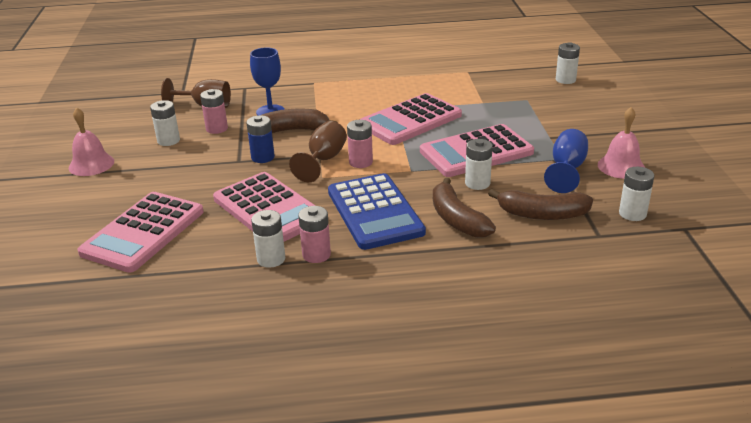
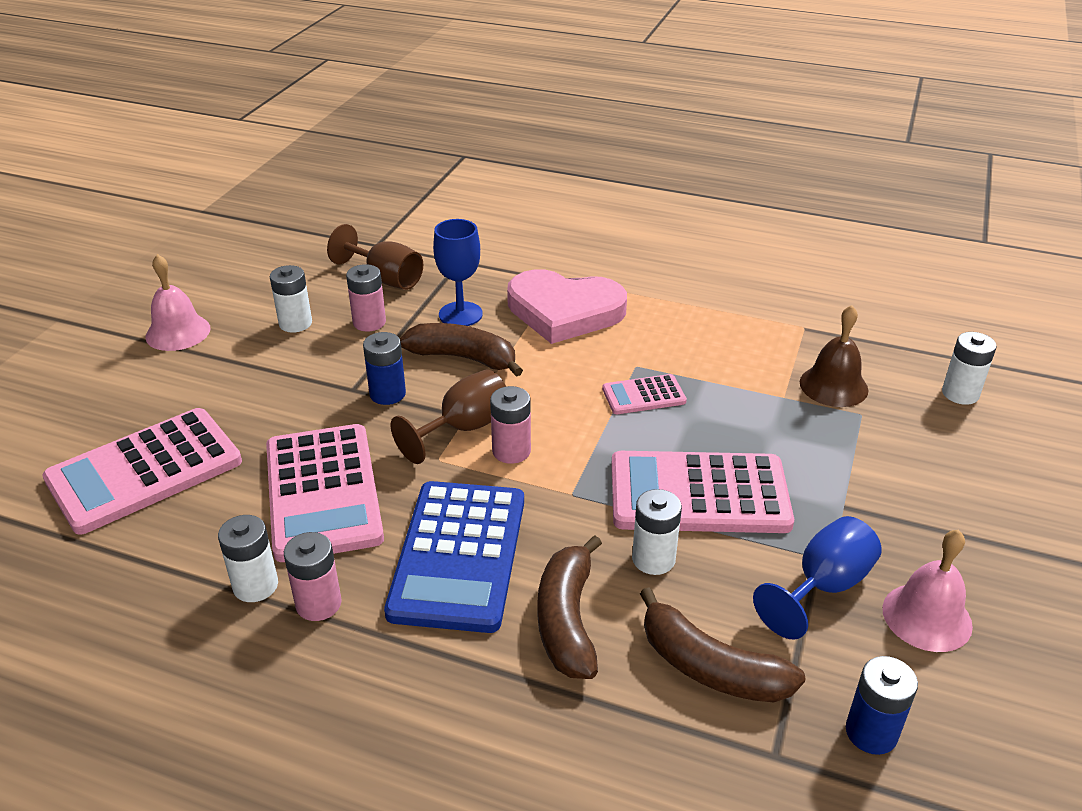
camera: 25 degrees right, 5 degrees up
pink calculator [360,93,462,145] -> pink calculator [602,374,687,414], size x0.49
white battery [619,167,654,221] -> blue battery [846,656,918,755]
none -> pink heart [507,269,627,344]
none -> brown bell [800,305,868,407]

